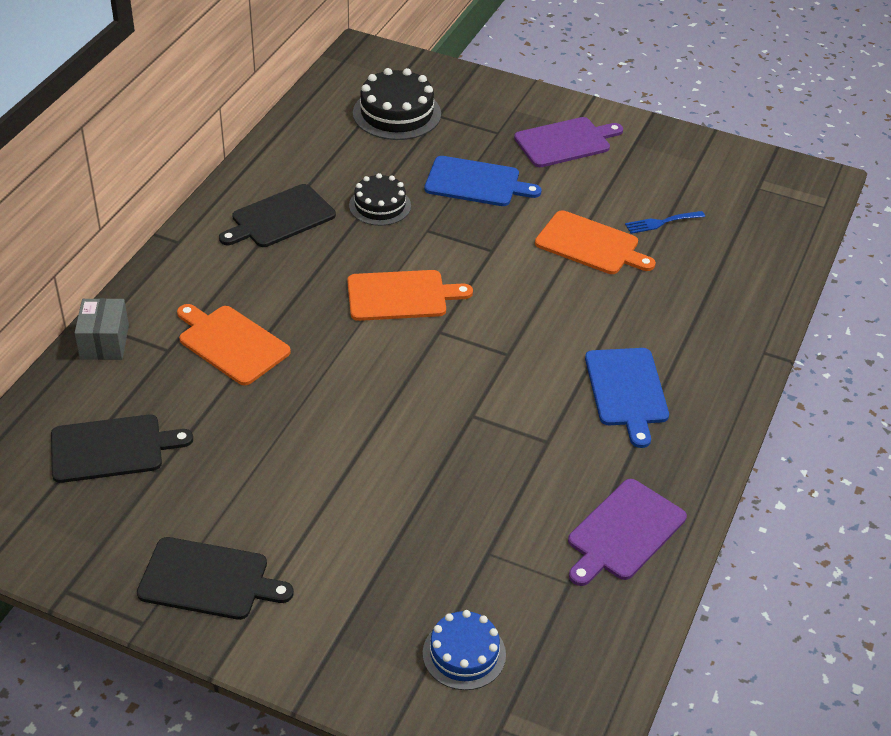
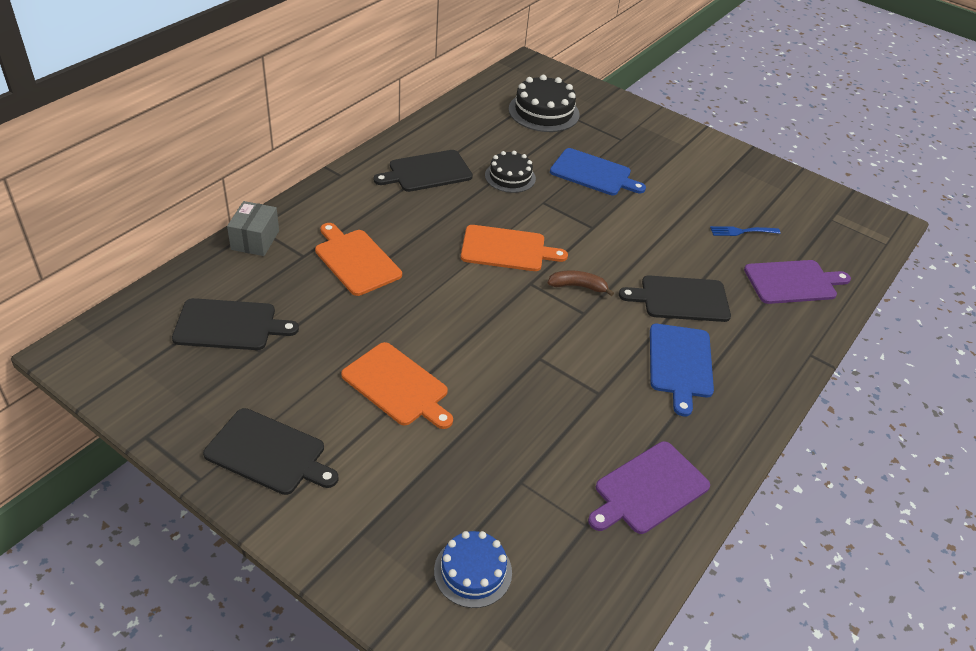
camera: 10 degrees right, 0 degrees up
purple cutting board [514,117,623,167] -> purple cutting board moved to [744,260,851,304]
orange cutting board [535,210,656,274] -> orange cutting board moved to [341,342,453,429]
none -> brown banana [548,270,614,296]
none -> black cutting board [619,275,731,322]

